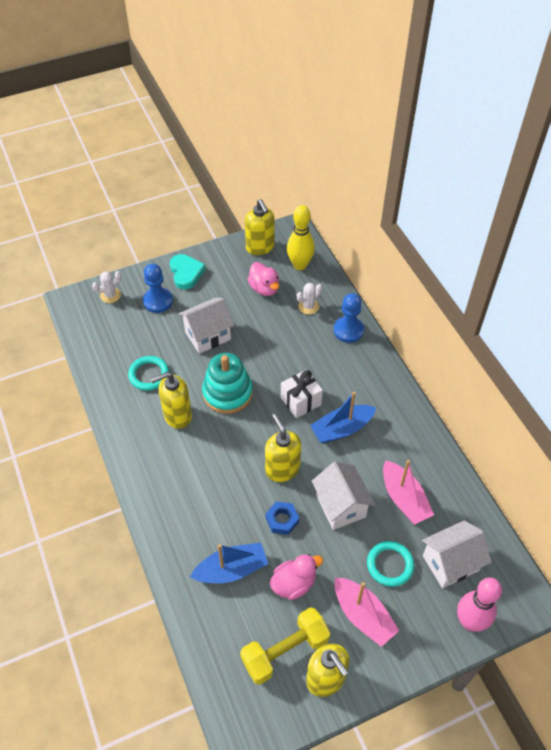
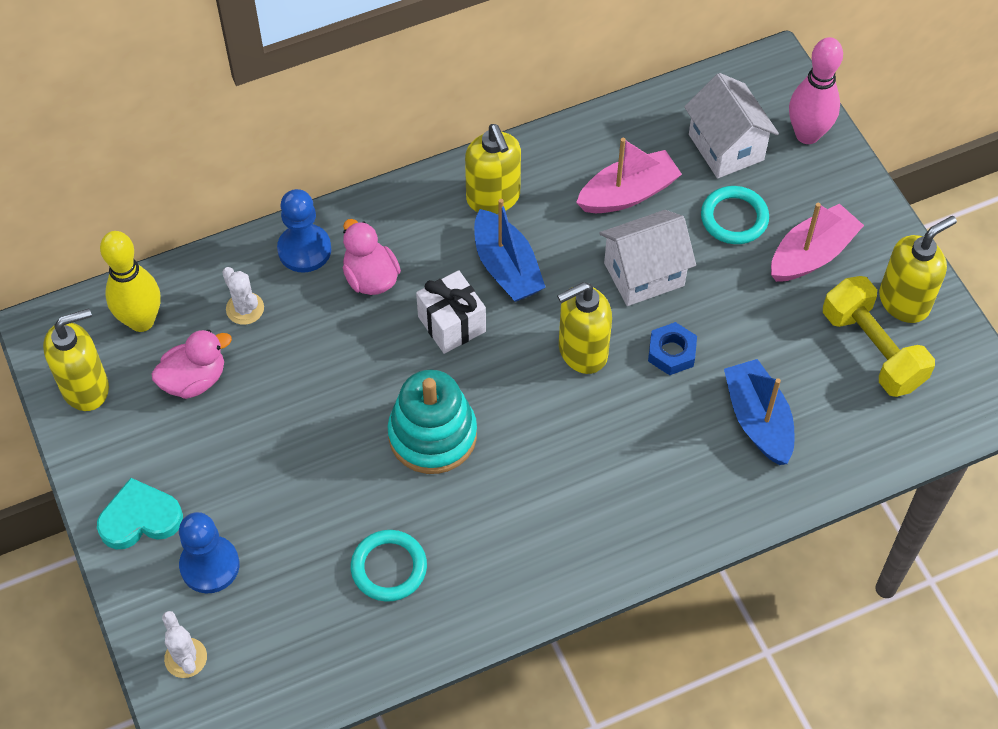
camera: 90 degrees left, 5 degrees up
yellow soap dispenser [151,372,192,429] -> yellow soap dispenser moved to [465,124,521,214]
white house [179,298,234,354] -> none
pink duck [270,554,323,600] -> pink duck moved to [343,219,401,295]

